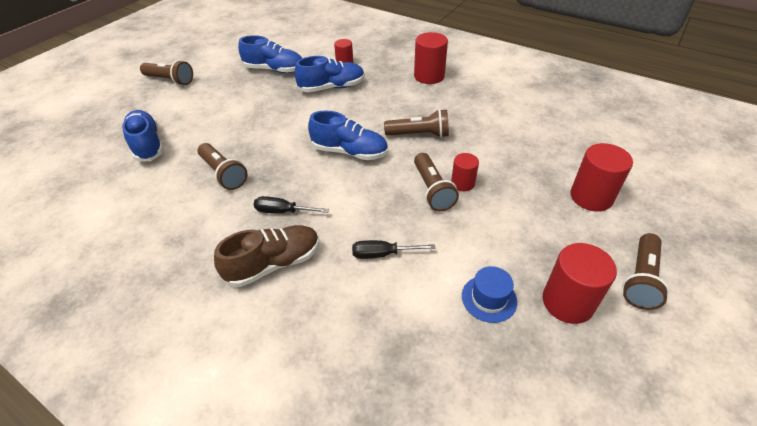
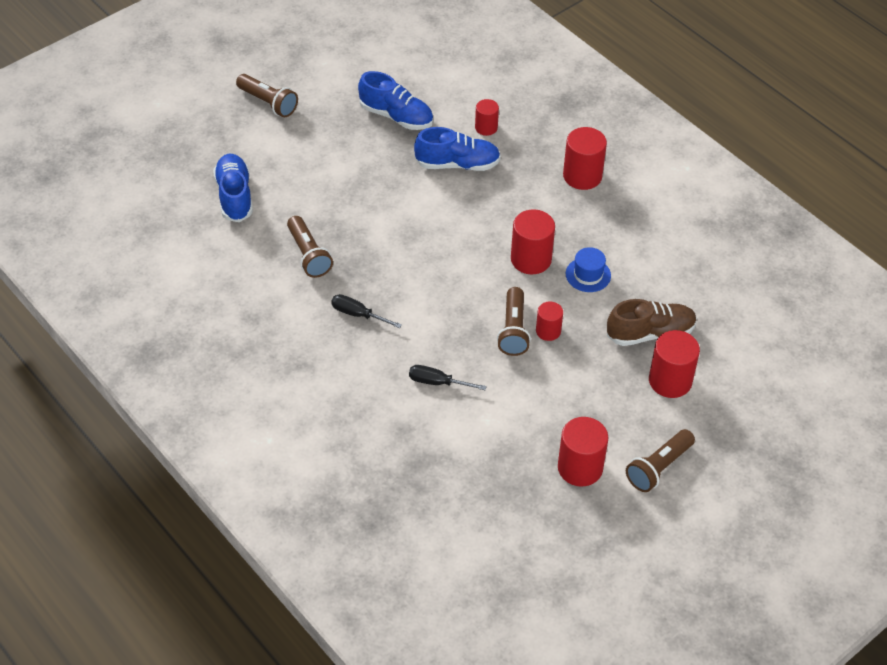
camera: 15 degrees right, 5 degrees up
brown shoe [214,225,319,287] -> brown shoe moved to [607,299,697,346]
blue shoe [308,111,388,160] -> none
brown flashlight [384,109,449,138] -> red cylinder [511,209,555,274]
blue hat [462,266,517,323] -> blue hat moved to [566,247,611,292]

